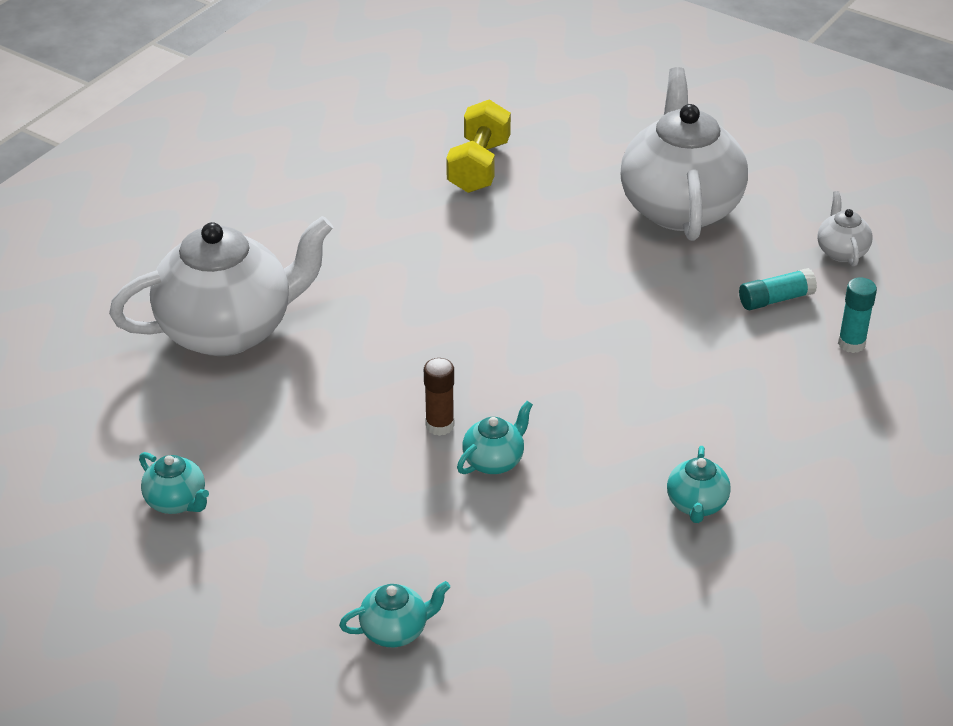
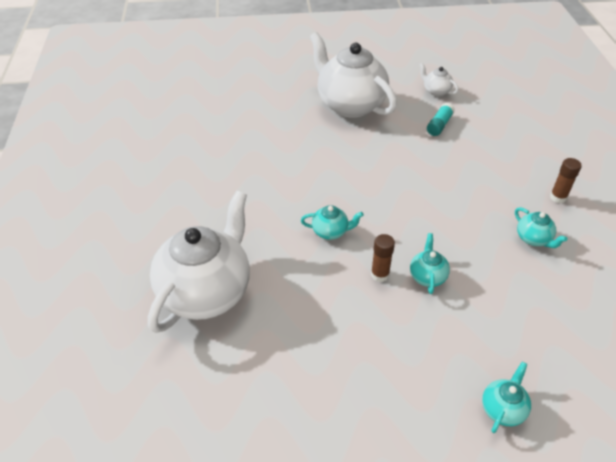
camera: 40 degrees left, 5 degrees up
turquoise teapot [139,452,209,514] -> turquoise teapot moved to [301,205,364,240]
yellow dumbbell [446,99,511,193] -> none
turquoise glue stick [838,278,877,353] -> none
none -> brown glue stick [550,158,582,203]

